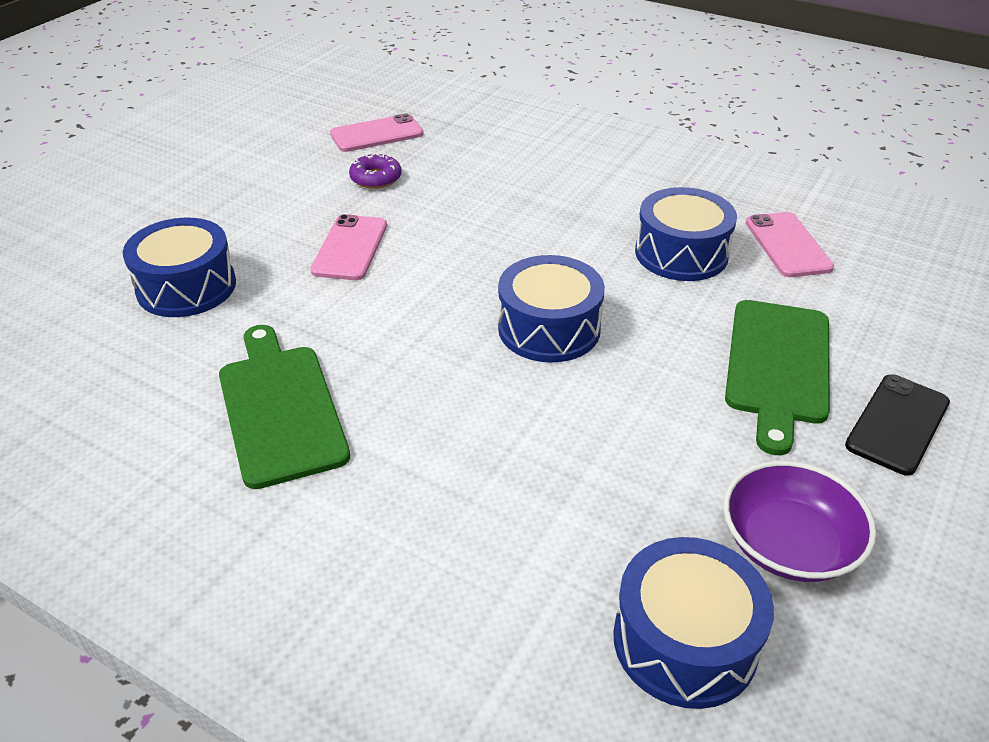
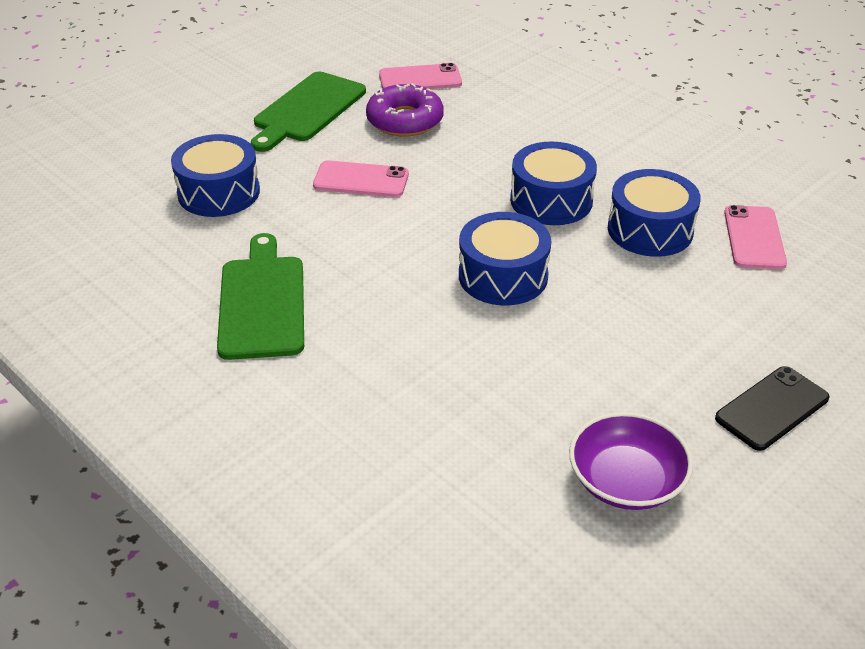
camera: 15 degrees right, 0 degrees up
pink phone [310,214,387,280] -> pink phone turned 75 degrees clockwise [313,160,409,197]
purple donut [349,153,402,189] -> purple donut [366,83,444,136], size x1.65
blue drum [613,537,774,709] -> blue drum moved to [510,142,597,225]
green cutting board [725,300,830,455] -> green cutting board moved to [251,72,366,152]

